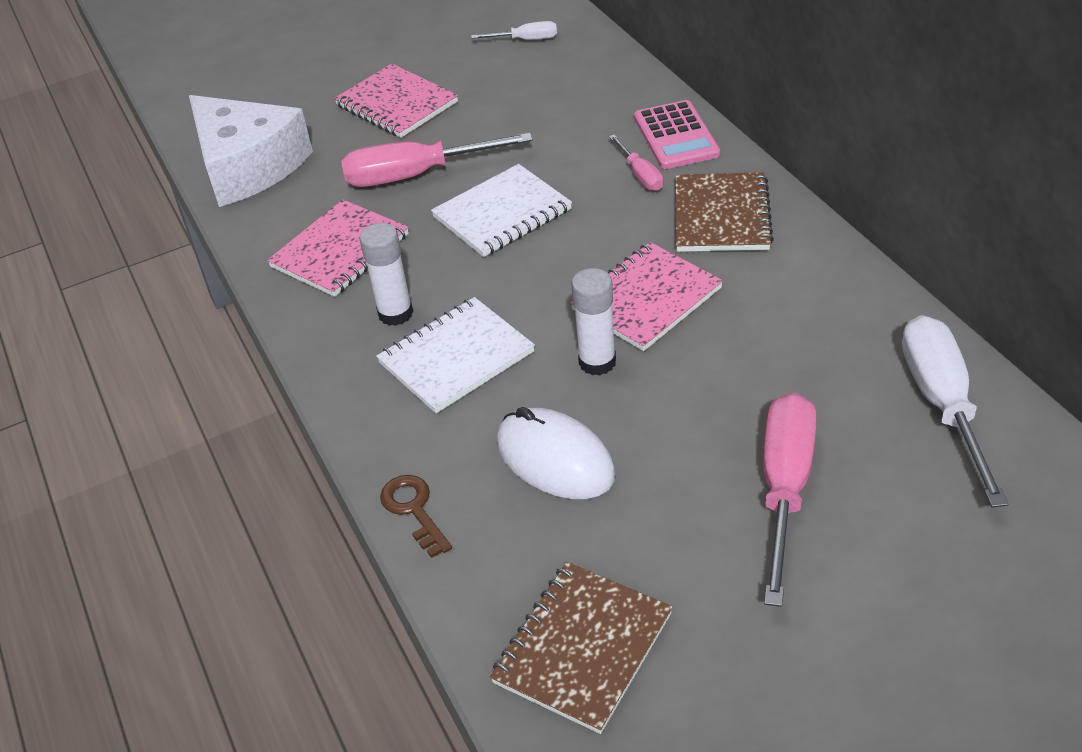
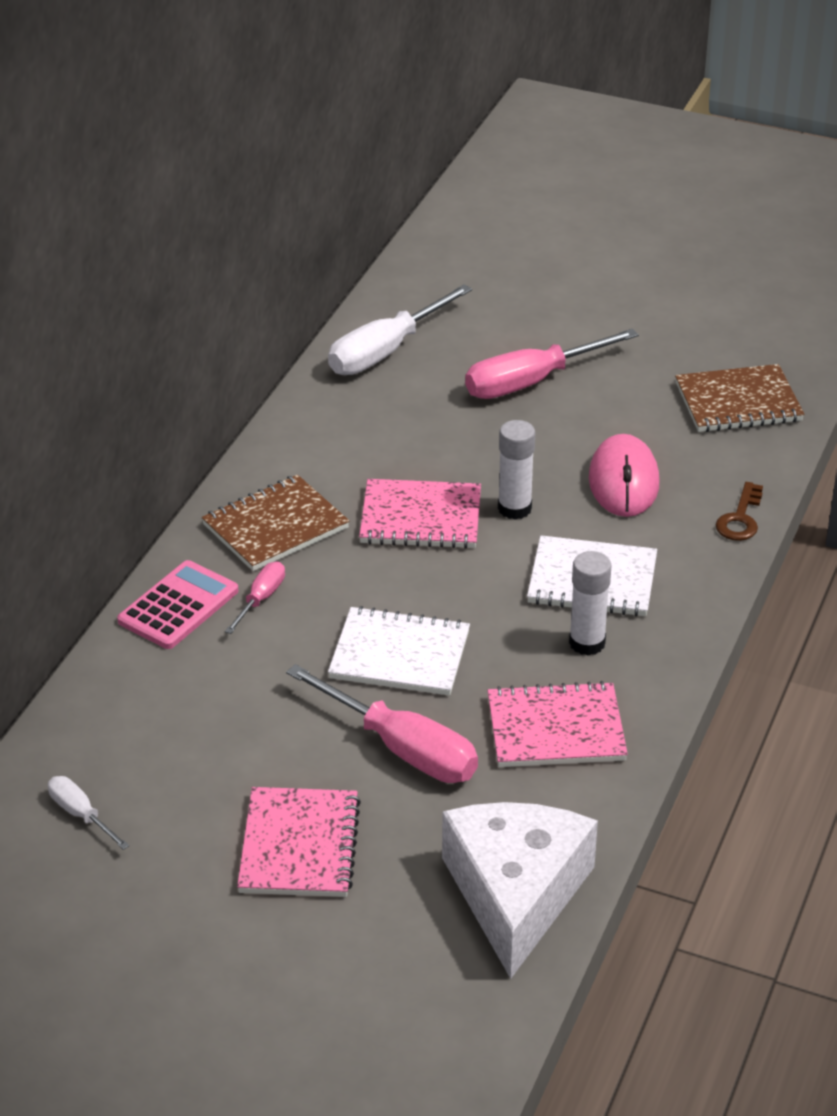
camera: 135 degrees left, 5 degrees down
white mouse [497,407,616,499] -> pink mouse [589,434,659,517]

